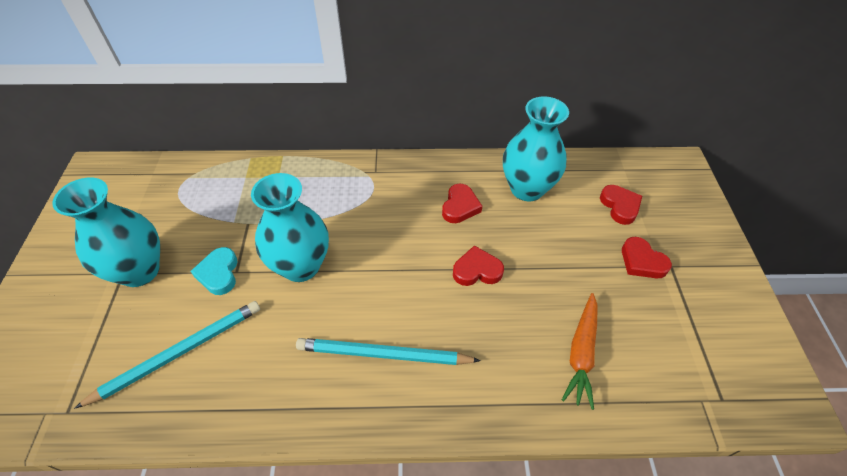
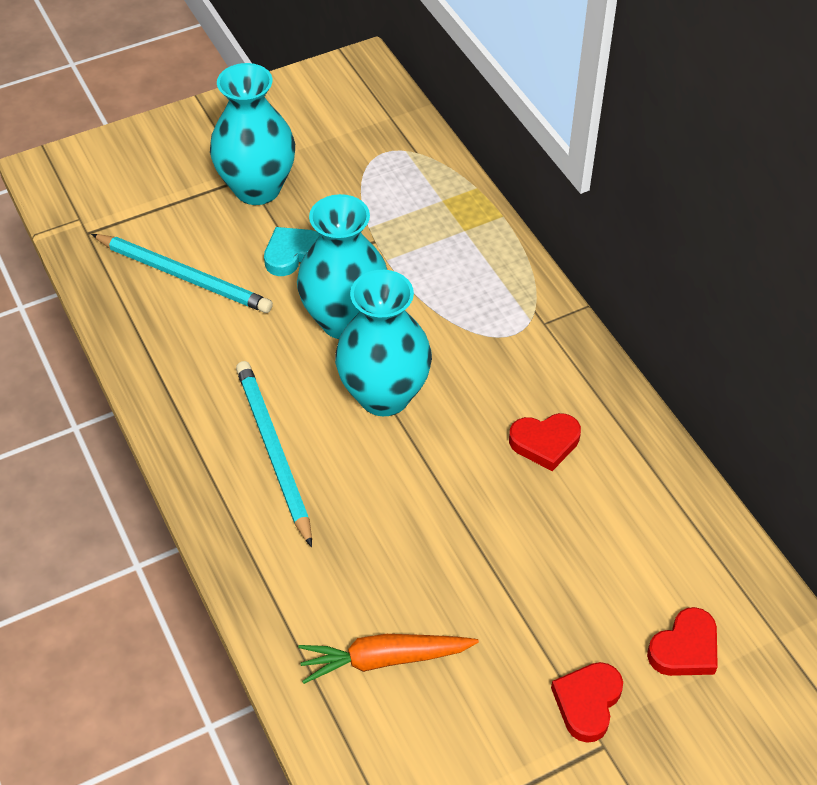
camera: 65 degrees right, 0 degrees up
red heart [453,245,504,286] -> none
turquoise vase [503,96,569,201] -> turquoise vase moved to [335,270,432,416]

